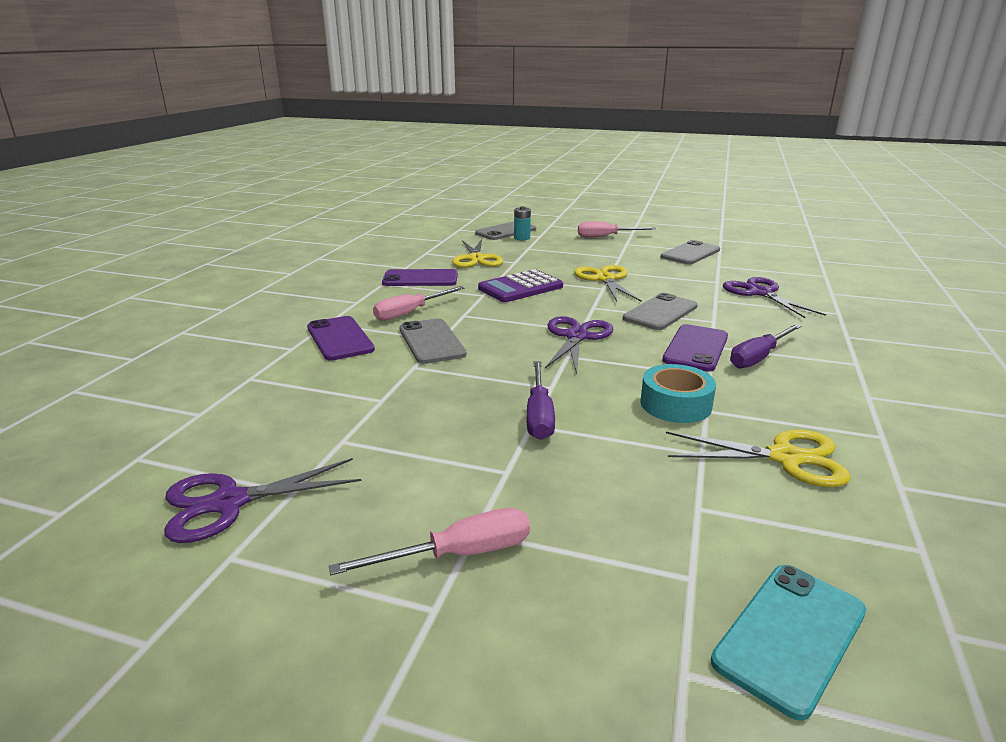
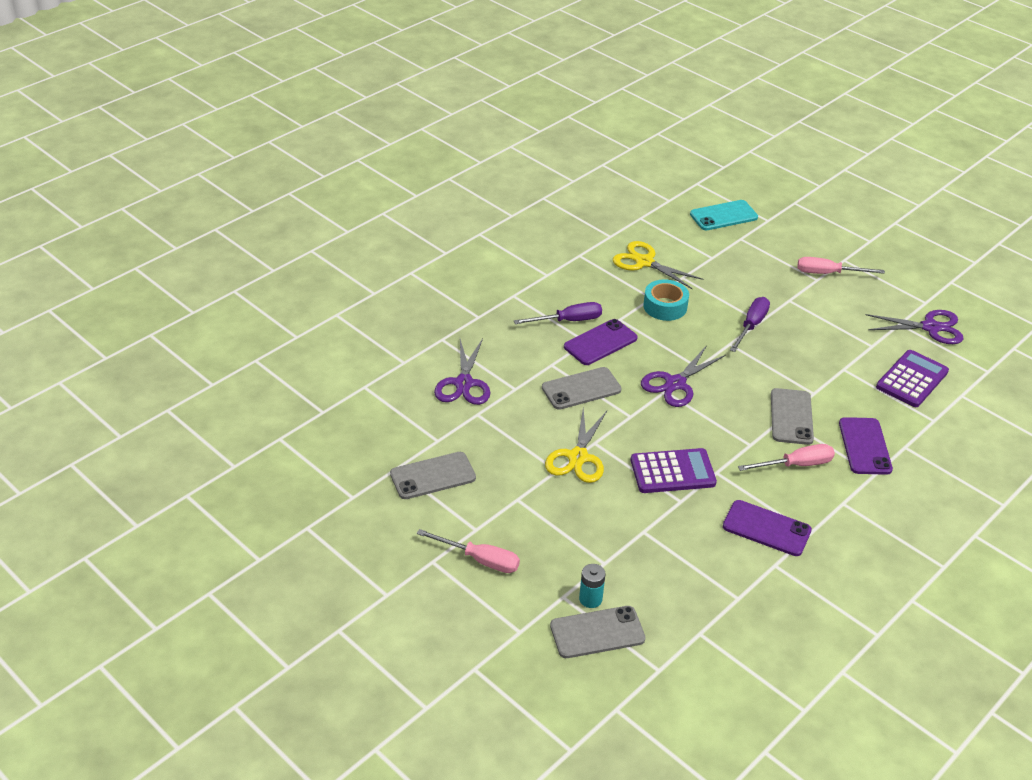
camera: 155 degrees left, 15 degrees up
yellow scissors [452,239,503,268] -> none
none -> purple calculator [876,350,949,407]

